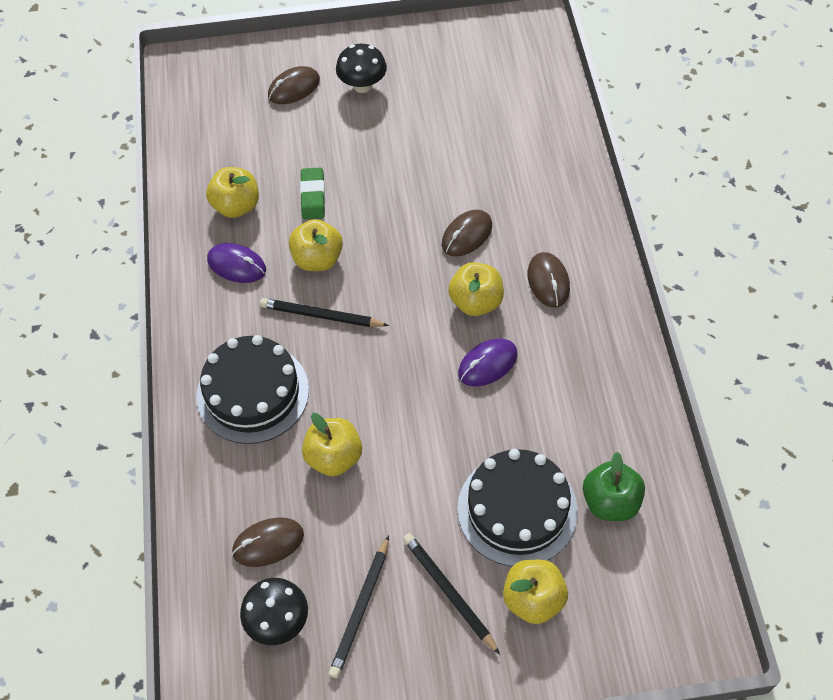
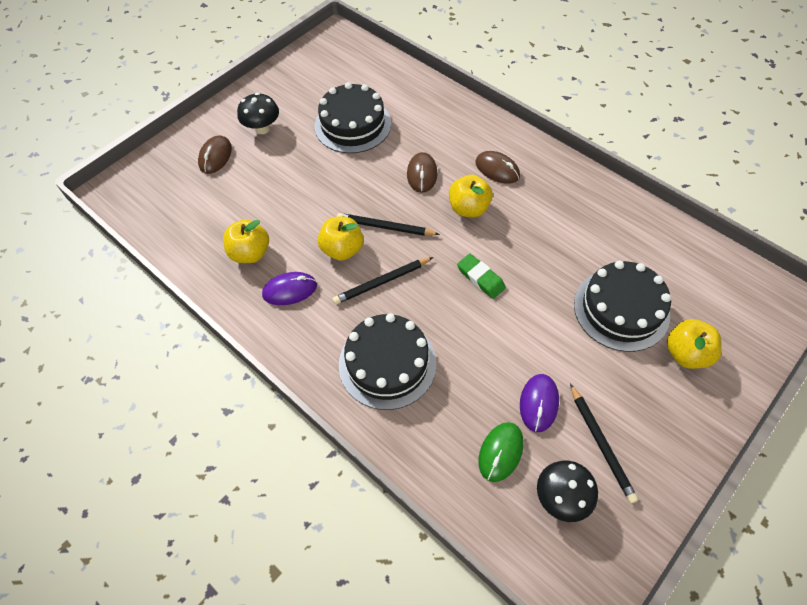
camera: 40 degrees left, 0 degrees up
brown mouse [232,517,304,567] -> green mouse [479,422,524,482]
green eraser [300,168,325,219] -> green eraser moved to [457,254,506,299]
yellow apple [302,413,362,476] -> none
black pencil [403,533,500,655] -> black pencil moved to [337,213,440,236]
purple mouse [458,338,518,386] -> purple mouse moved to [520,374,559,432]
green apple [583,452,645,521] -> none
none -> black cake [315,82,391,153]

